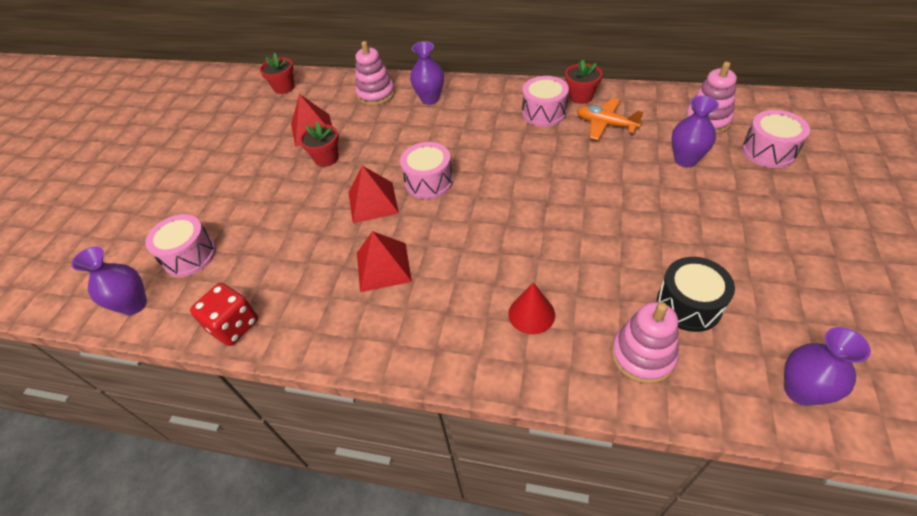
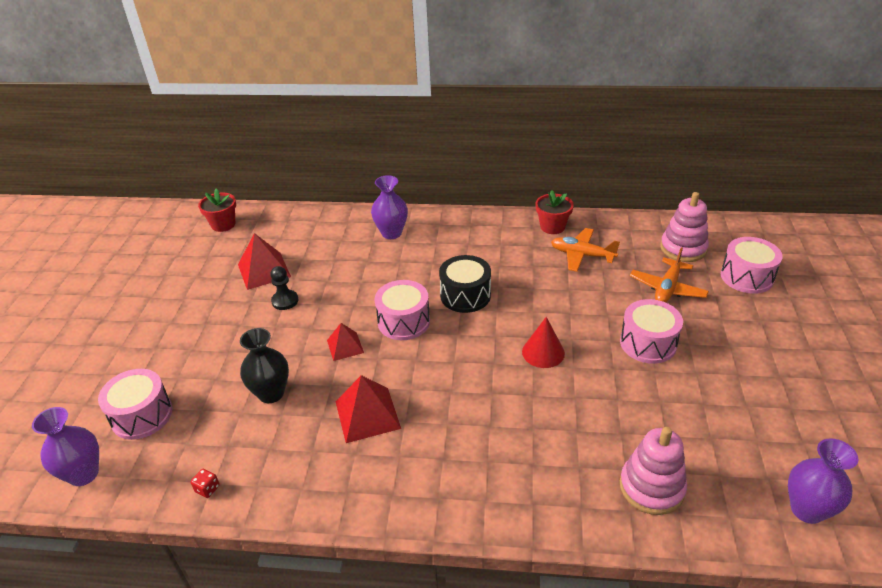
camera: 10 degrees left, 10 degrees down
red dice [190,283,258,346] -> red dice [190,469,220,498], size x0.42
red flower pot [300,121,339,167] -> black pawn [270,266,298,310]
red pyramid [349,166,399,223] -> red pyramid [327,323,364,361], size x0.62
pink stacking toy [355,41,395,106] -> none
red cone [508,283,555,334] -> red cone moved to [522,317,565,368]
pink drum [522,76,569,127] -> pink drum moved to [620,299,683,364]
black drum [657,257,735,332] -> black drum moved to [439,255,491,313]
purple vase [671,96,719,167] -> orange plane [630,247,709,303]
none -> black vase [240,328,289,403]

